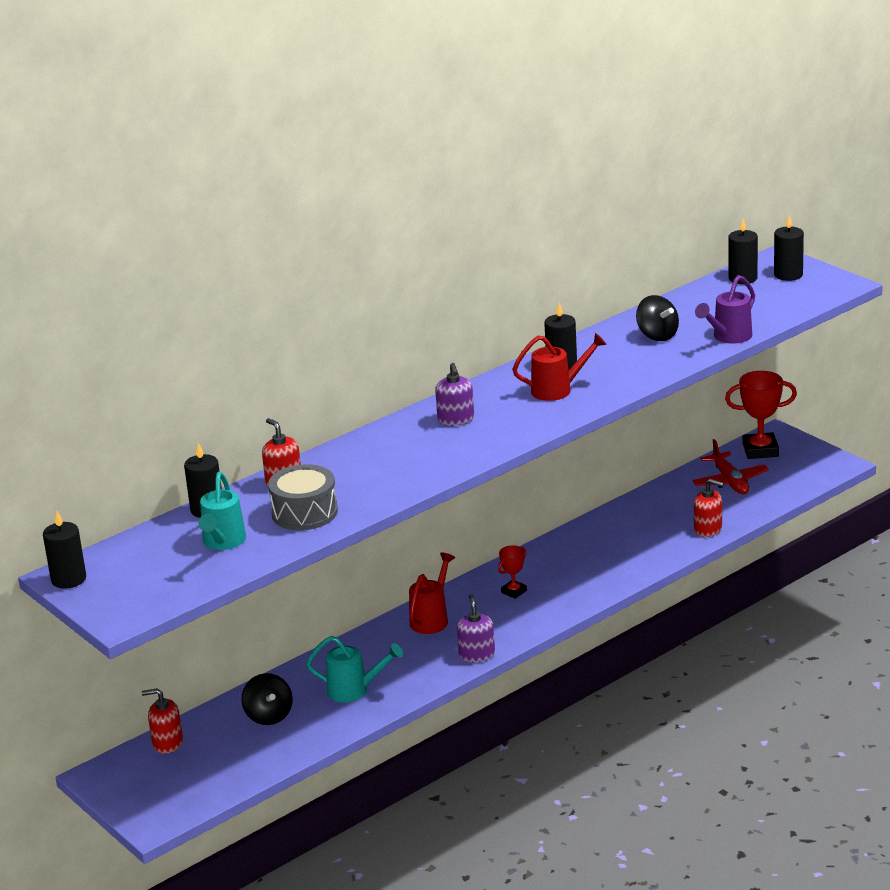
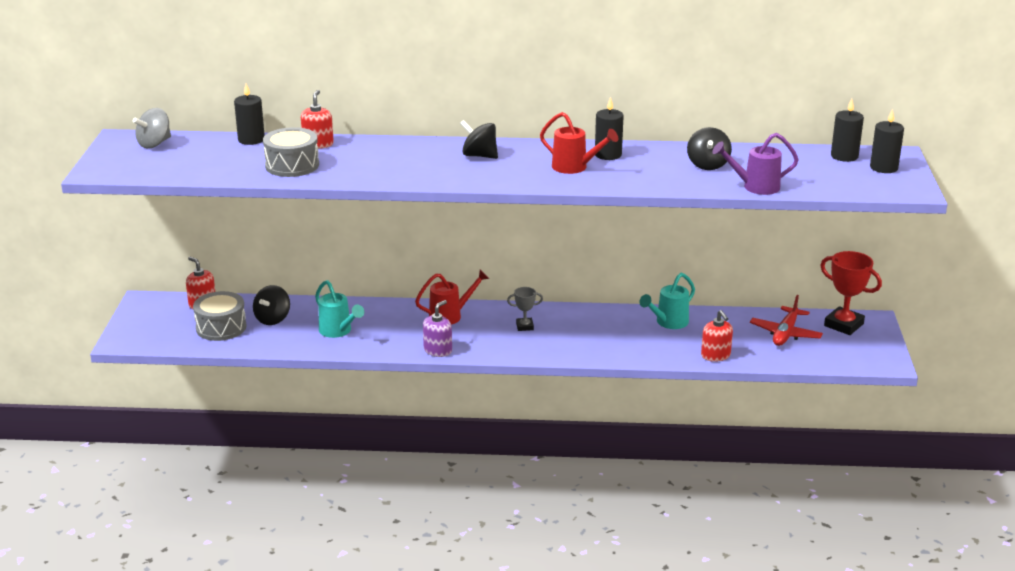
camera: 40 degrees right, 0 degrees up
black candle [43,511,86,589] -> none
turquoise watering can [199,472,246,550] -> turquoise watering can moved to [639,273,695,329]
purple soap dispenser [435,363,474,426] -> black spinning top [460,120,498,159]
red trophy [498,545,527,599] -> grey trophy [507,287,543,331]
none -> grey spinning top [133,108,171,148]
none -> grey drum [193,291,247,341]

